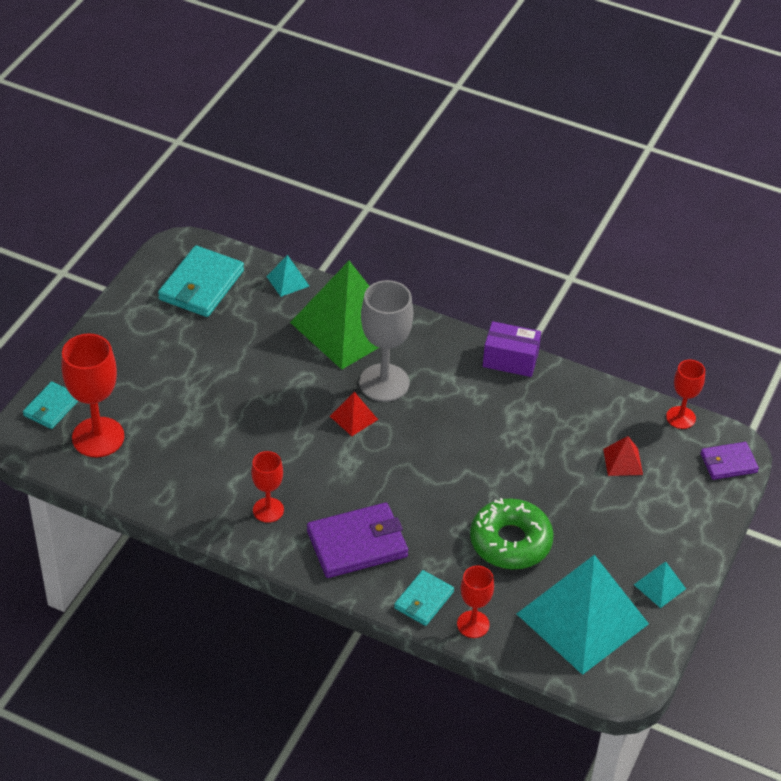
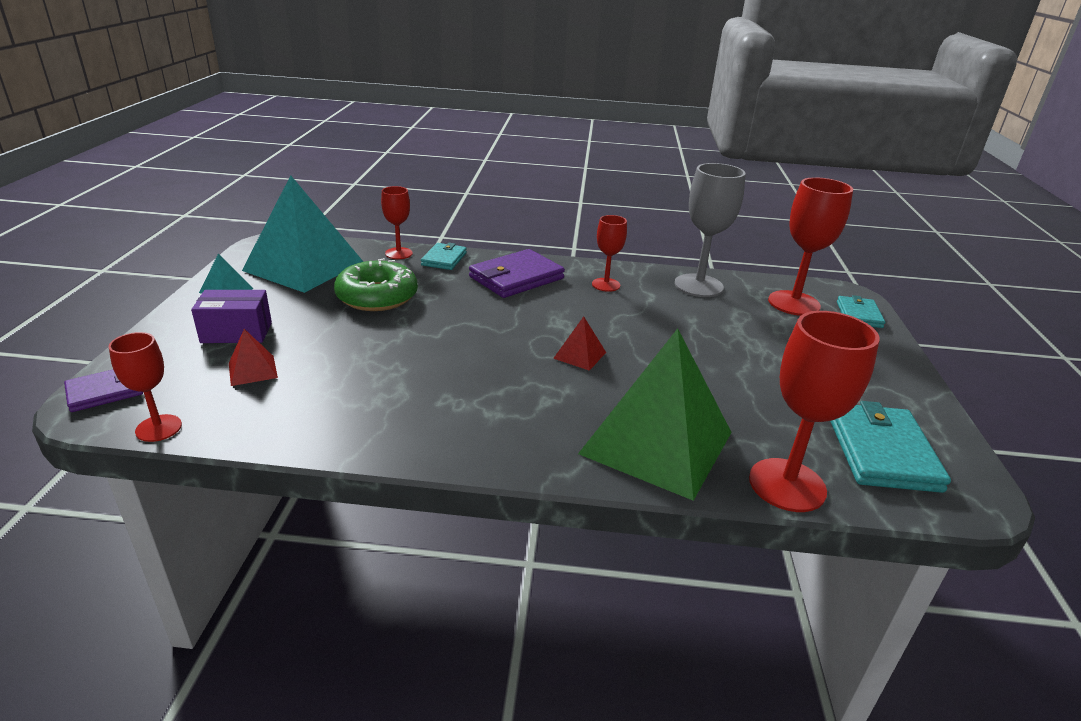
camera: 160 degrees right, 15 degrees down
turquoise pyramid [266,255,309,297] -> red goblet [749,311,880,512]
grey goblet [359,280,413,402] -> grey goblet moved to [674,163,746,297]
purple box [483,321,541,377] -> purple box moved to [191,290,272,343]

